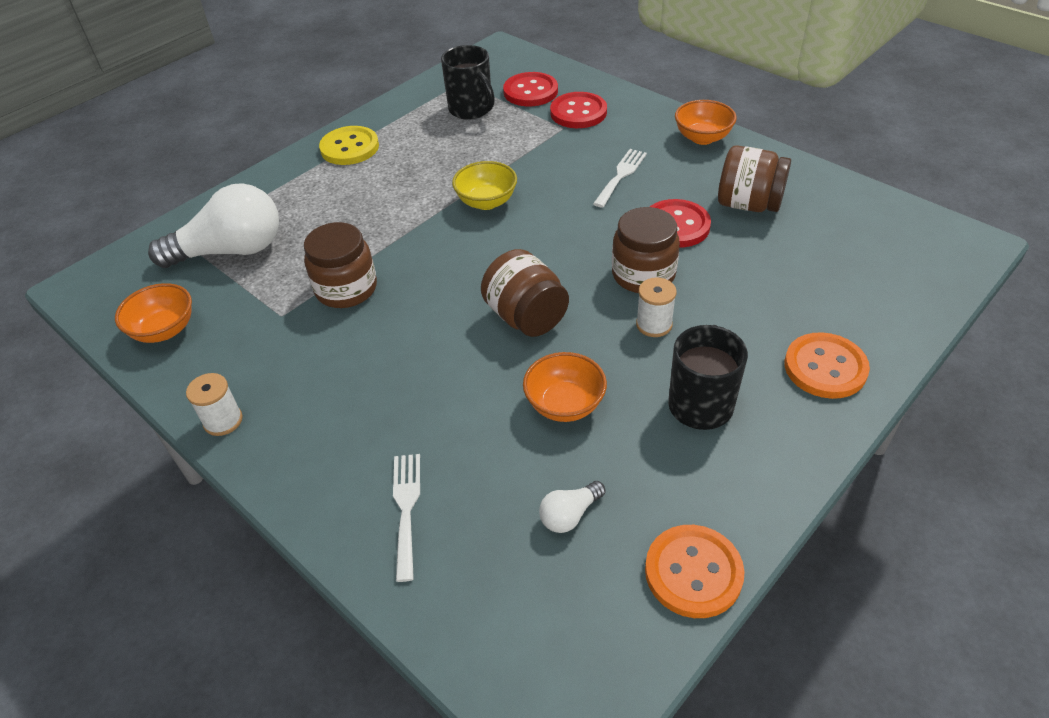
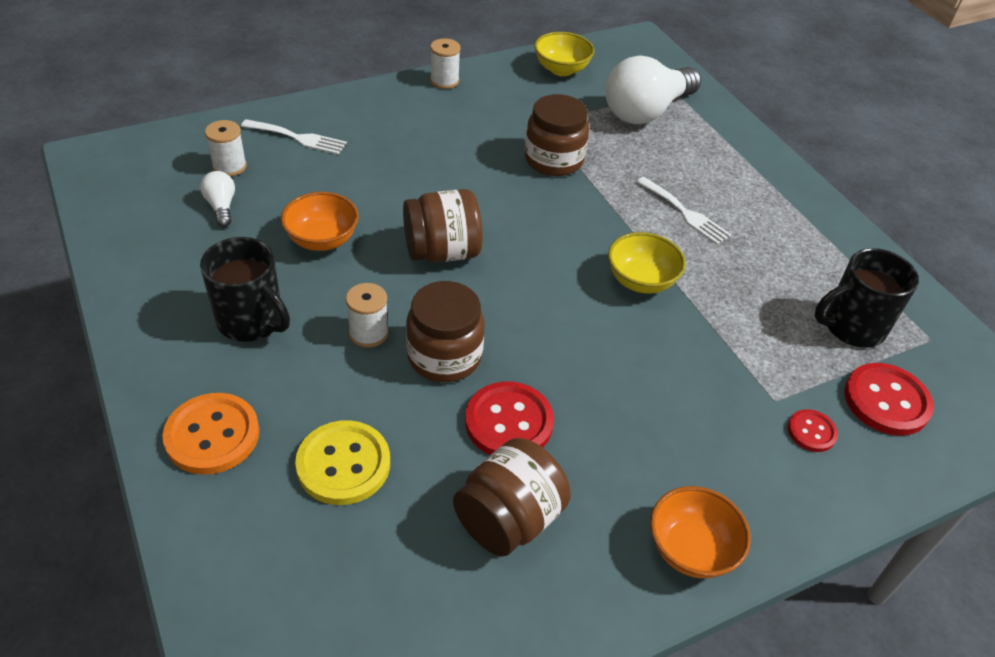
camera: 105 degrees right, 0 degrees up
orange bowl [115,283,192,343] -> yellow bowl [534,32,594,76]
white light bulb [148,183,279,268] -> white light bulb turned 45 degrees clockwise [605,55,701,124]
yellow button [319,126,379,165] -> yellow button moved to [295,420,390,505]
red button [550,92,607,128] -> red button [788,409,838,452], size x0.55
white fork [593,149,647,208] -> white fork moved to [636,177,731,245]
orange button [645,525,745,618] -> none
none -> white spool [205,120,247,177]

